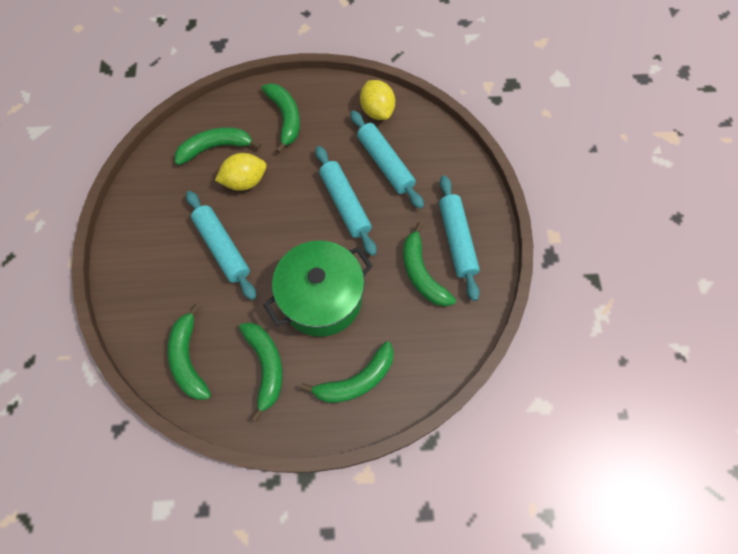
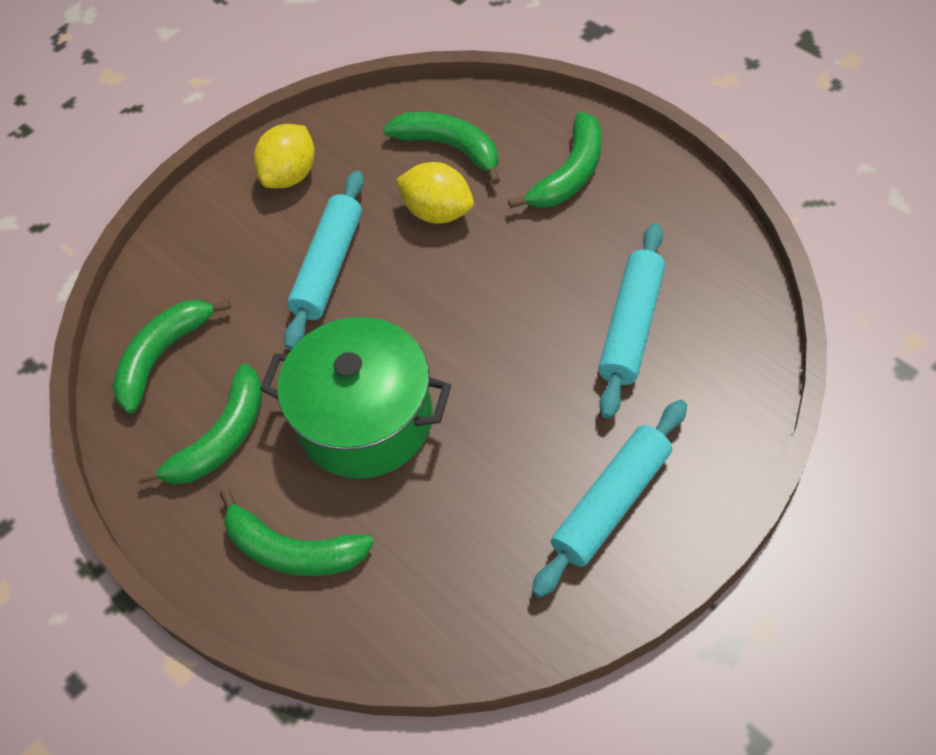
camera: 55 degrees right, 10 degrees down
turquoise rolling pin [315,146,376,256] -> none
yellow lemon [360,80,395,120] -> yellow lemon moved to [254,124,315,188]
green banana [403,222,456,307] -> none

